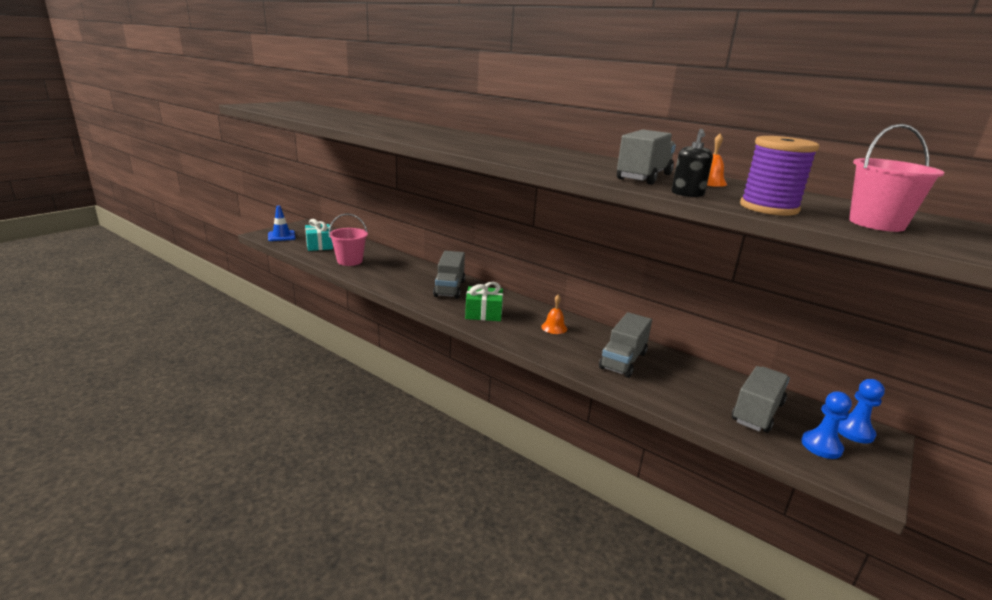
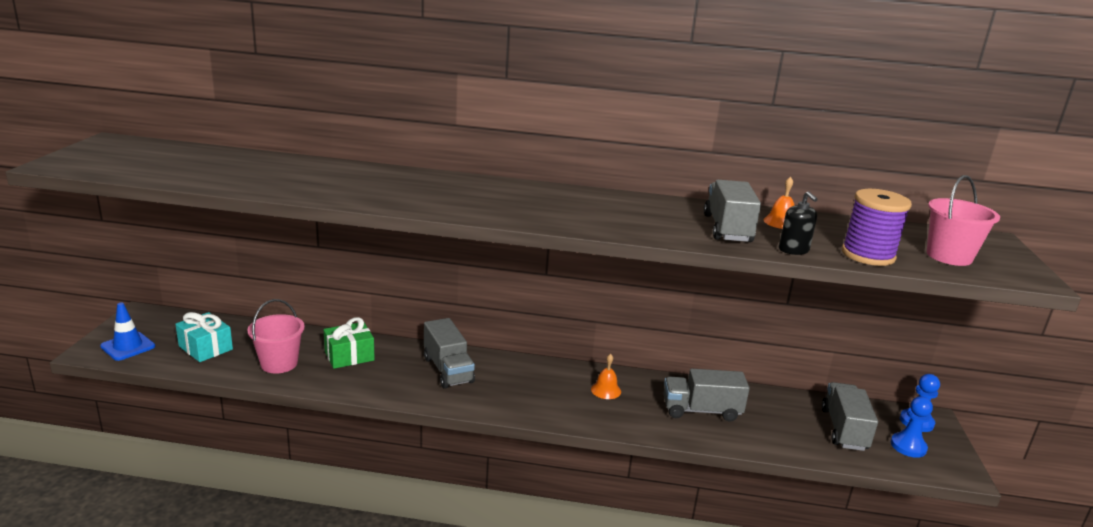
camera: 30 degrees left, 0 degrees up
green gift [465,282,503,321] -> green gift moved to [324,317,375,369]
grey truck [599,312,652,378] -> grey truck turned 90 degrees clockwise [663,369,750,422]

